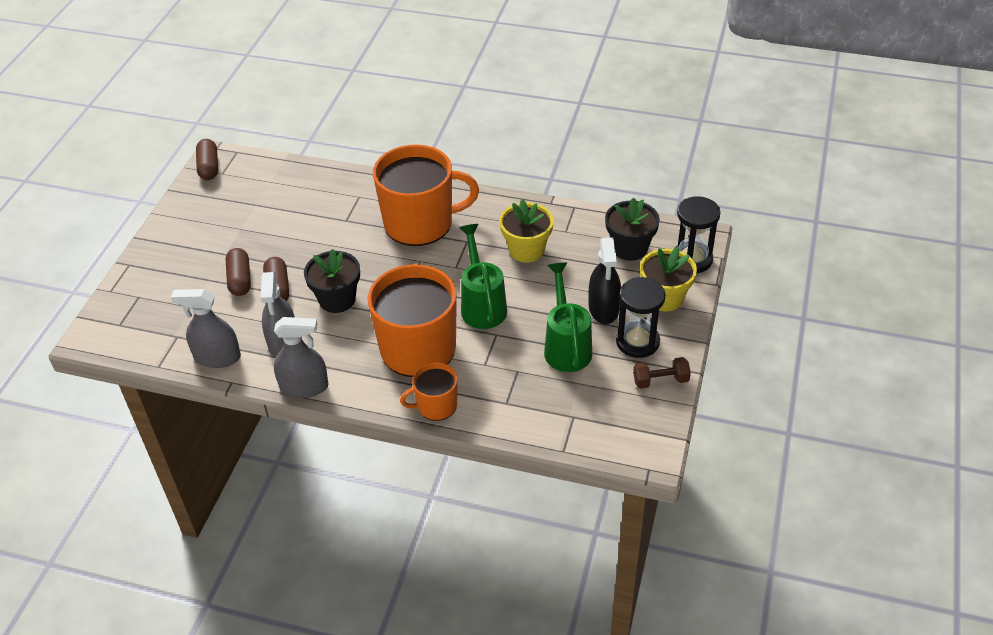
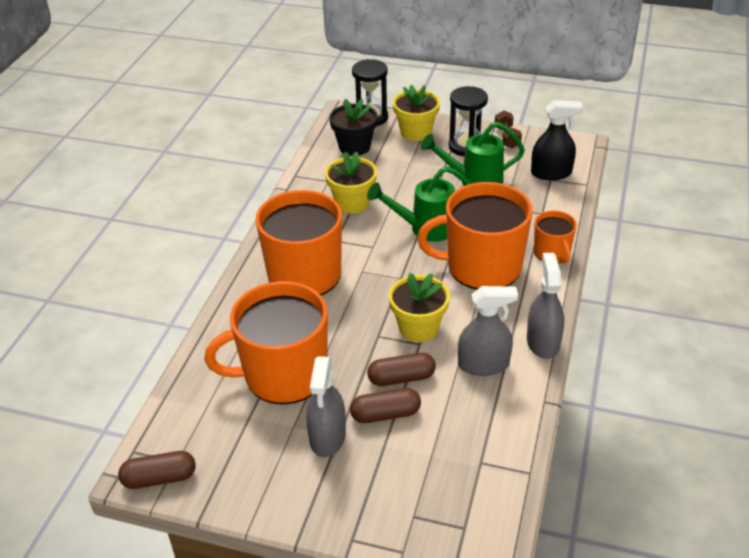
camera: 90 degrees left, 5 degrees down
grey spray bottle [171,289,241,368] -> grey spray bottle moved to [306,356,346,457]
black flower pot [304,249,360,313] -> yellow flower pot [389,273,450,342]
black spray bottle [589,237,621,324] -> black spray bottle moved to [531,100,583,180]
none -> orange mug [205,281,328,405]

